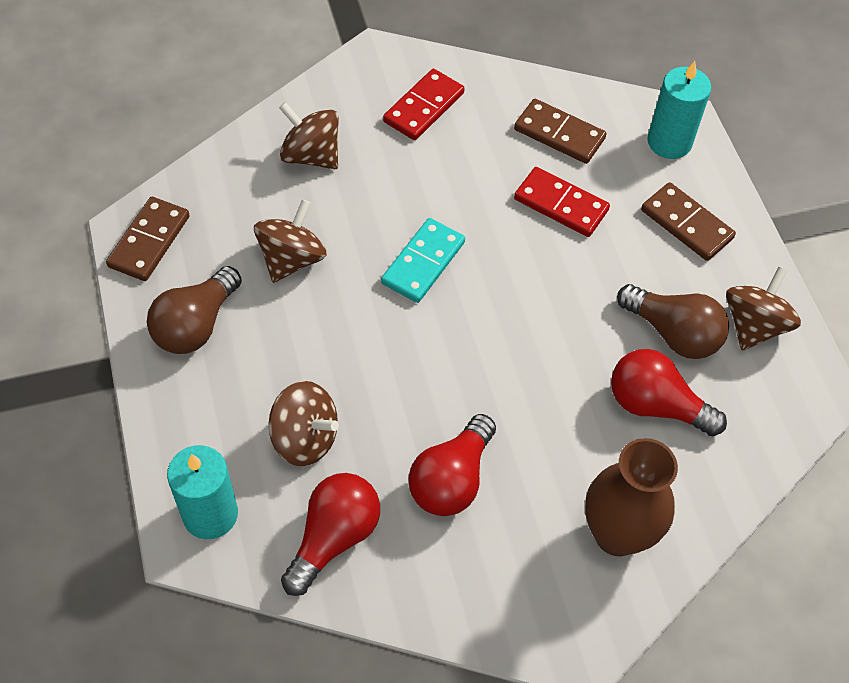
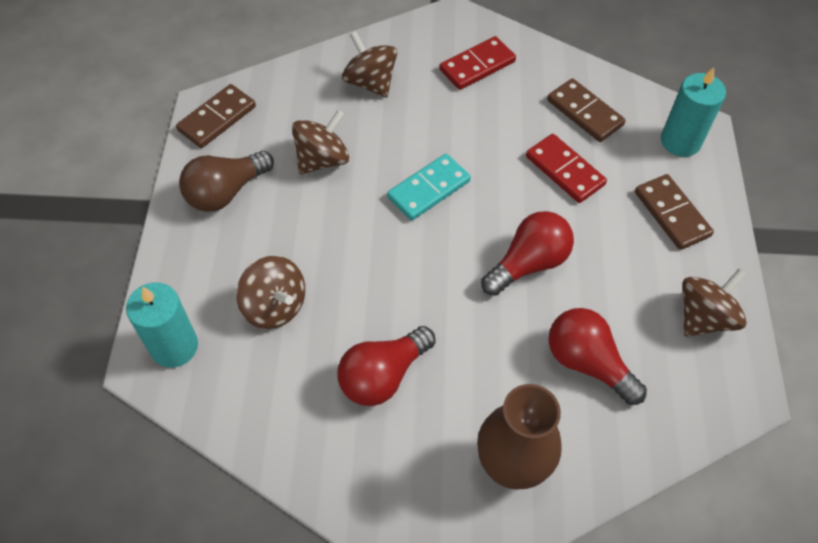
camera: 20 degrees right, 0 degrees up
red light bulb [281,473,380,596] -> red light bulb moved to [481,211,574,296]
brown light bulb [617,284,729,359] -> none

